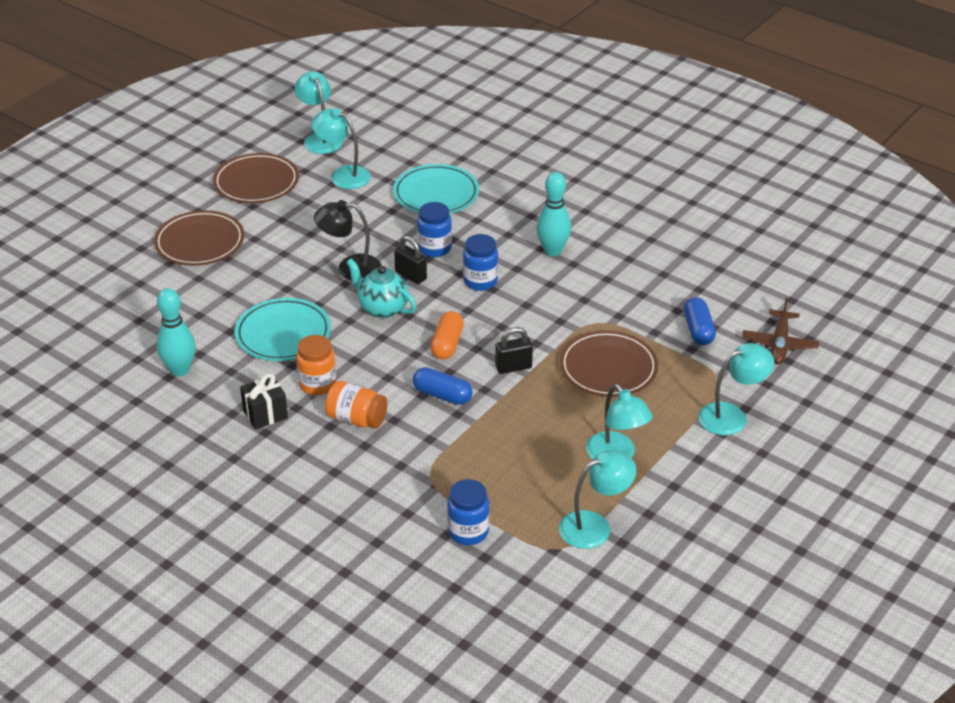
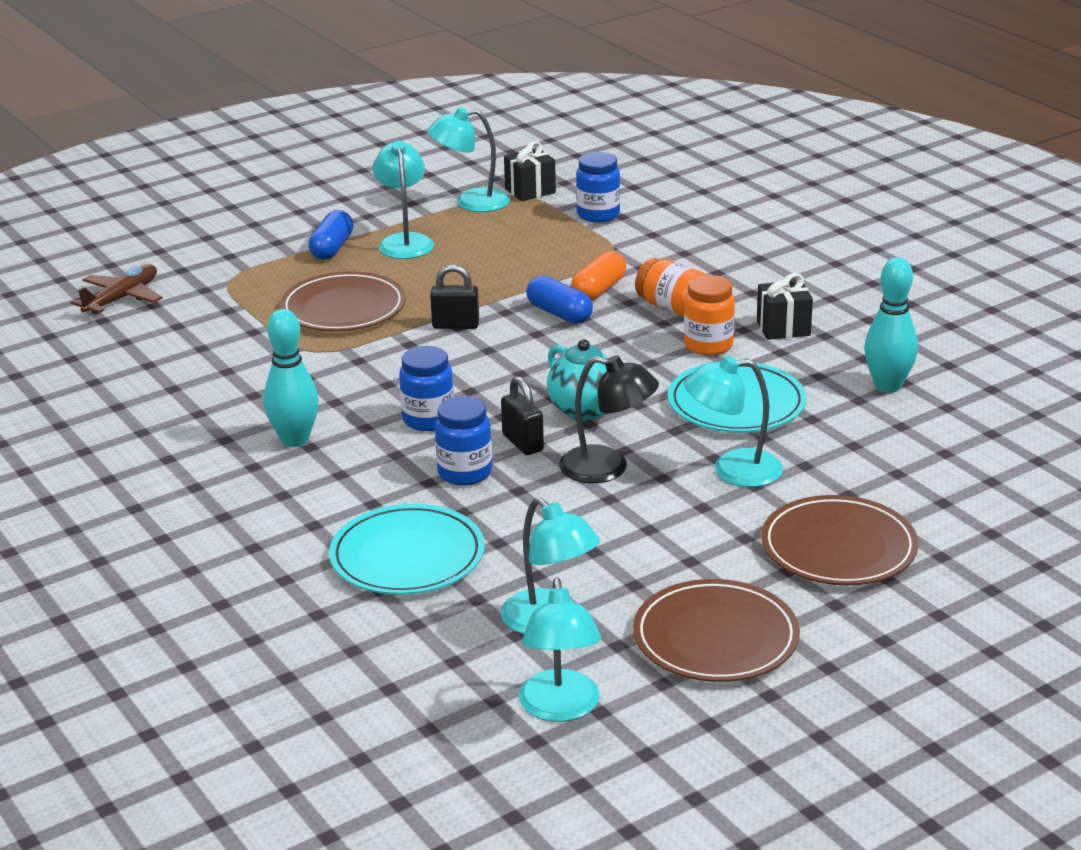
camera: 160 degrees left, 10 degrees down
orange capsule [431,311,464,360] -> orange capsule moved to [571,251,626,301]
blue capsule [684,297,716,345] -> blue capsule moved to [308,210,353,260]
turquoise lamp [698,343,774,435] -> turquoise lamp moved to [684,356,783,487]
none -> black gift [504,141,556,201]

